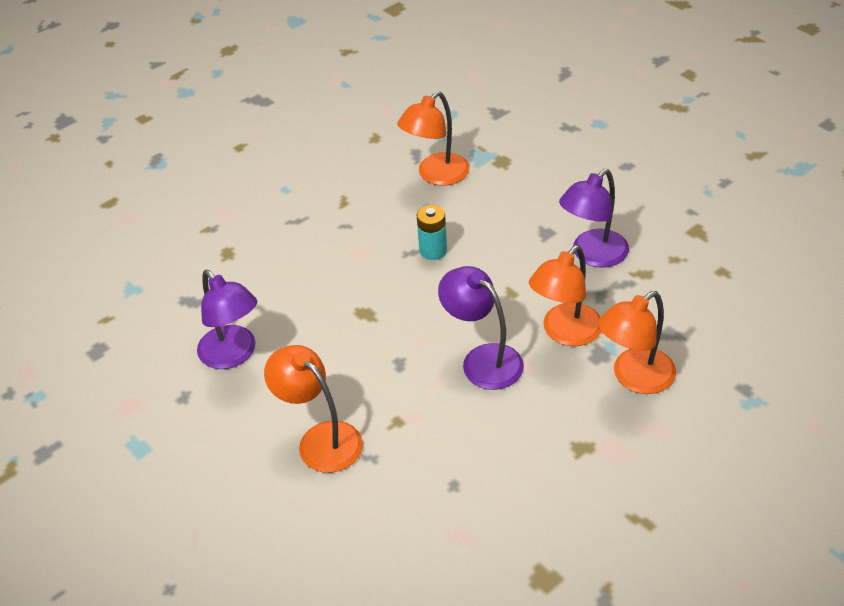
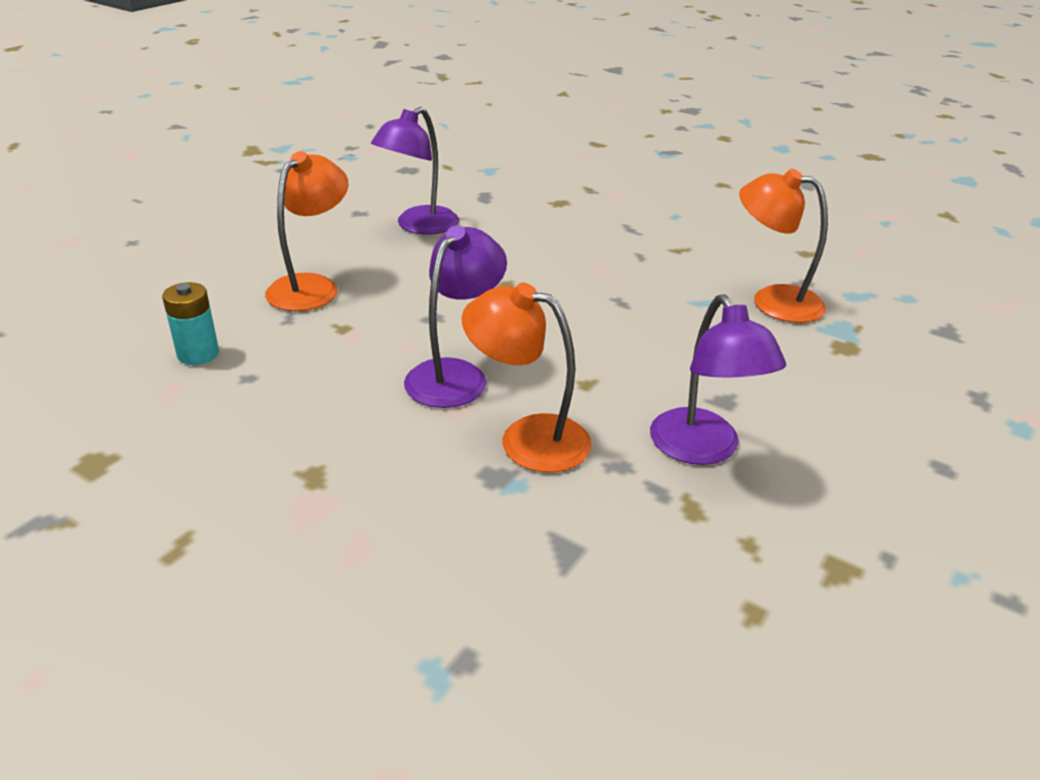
camera: 70 degrees right, 10 degrees down
turquoise battery [417,205,447,260] -> turquoise battery moved to [162,282,219,365]
purple lamp [559,169,629,268] -> purple lamp turned 135 degrees counterclockwise [650,294,786,465]
orange lamp [598,291,676,394] -> none

